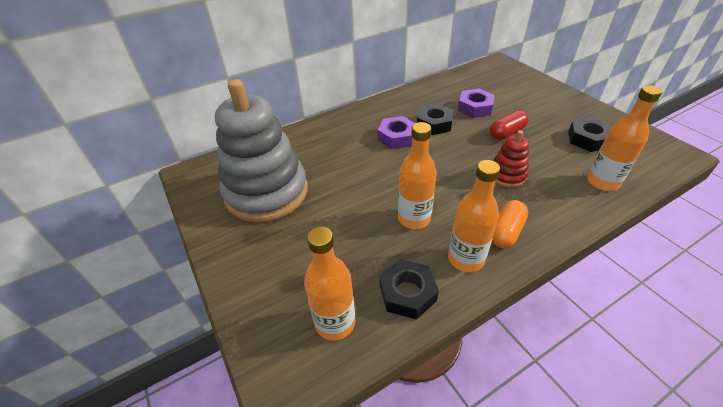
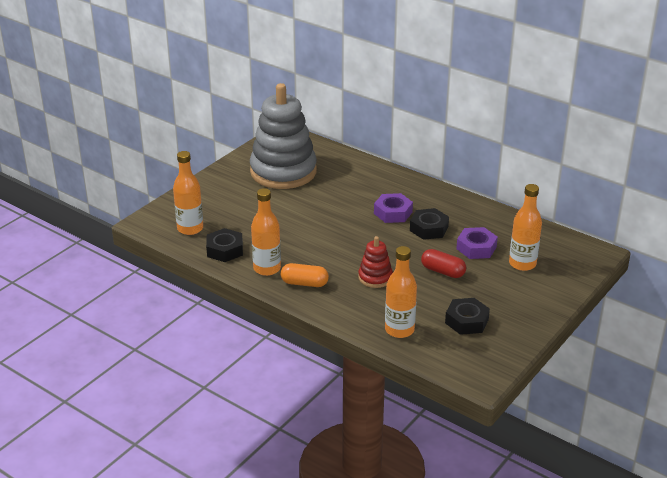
camera: 65 degrees right, 10 degrees down
orange bottle [398,122,437,229] -> orange bottle moved to [509,184,542,271]

